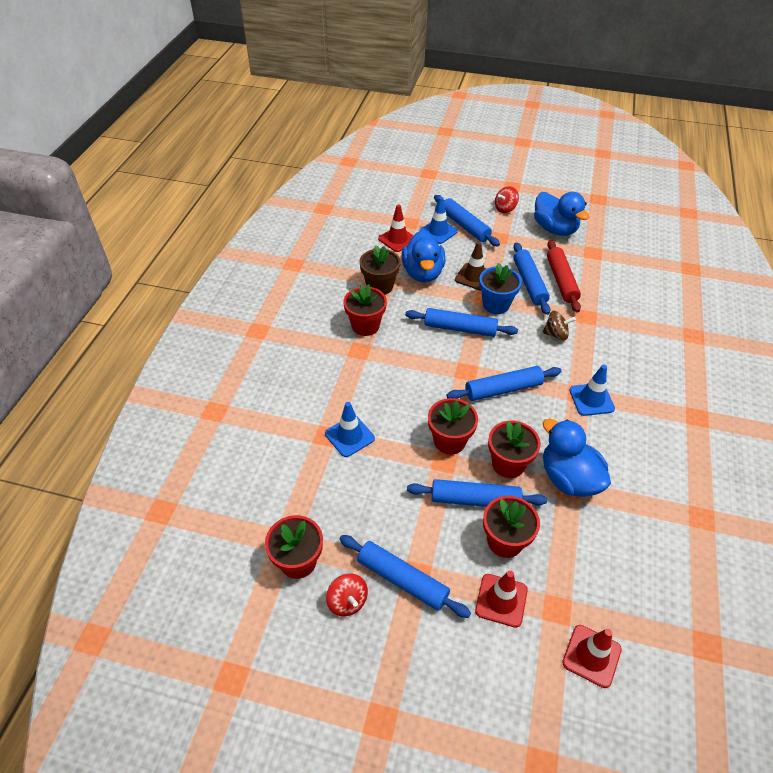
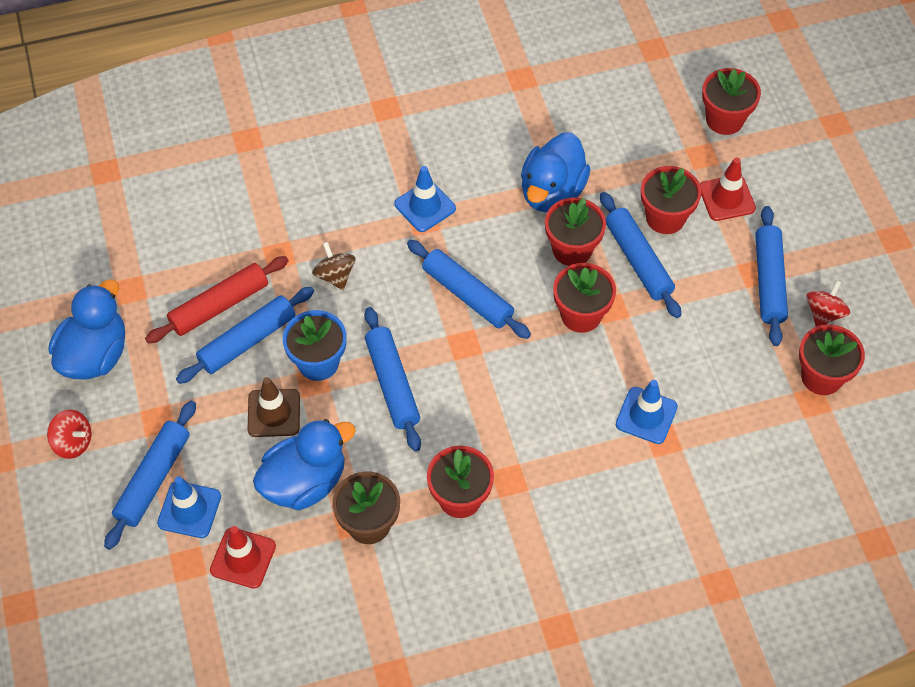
camera: 120 degrees left, 10 degrees up
red traffic cone [562,625,622,688] -> red flower pot [702,68,761,135]

